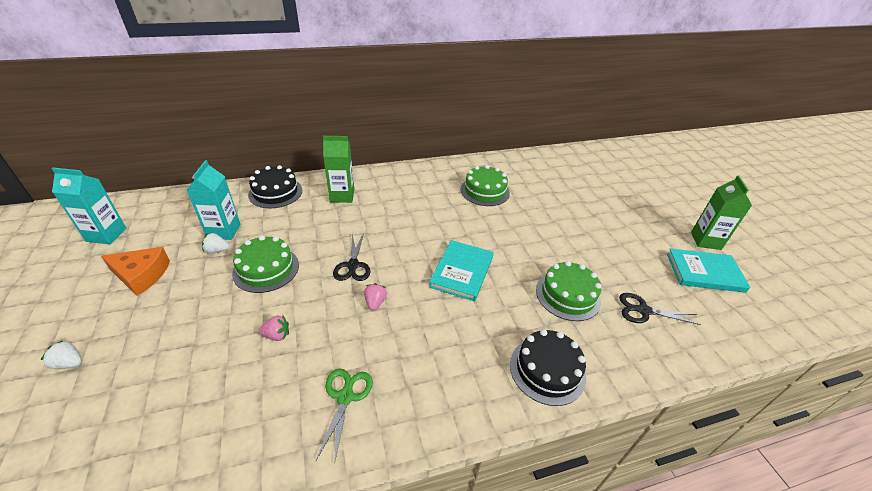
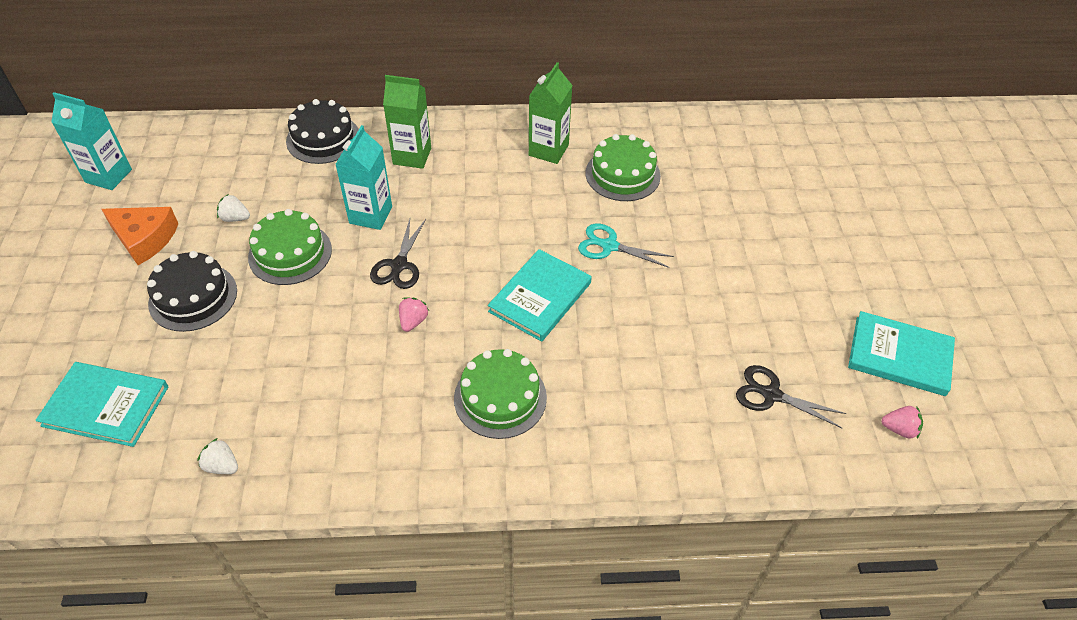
camera: 15 degrees right, 10 degrees up
white strawberry [41,340,82,369] -> white strawberry moved to [197,438,238,474]
turquoise carton [187,160,240,240] -> turquoise carton moved to [335,125,392,230]
pink strawberry [258,315,289,341] -> pink strawberry moved to [881,406,923,439]
green scissors [316,368,373,465] -> none
black cake [510,329,586,406] -> black cake moved to [147,251,237,332]
green cake [536,261,601,321] -> green cake moved to [454,349,547,439]
green carton [691,175,752,250] -> green carton moved to [529,62,573,164]
none -> turquoise book [35,362,169,447]
none -> turquoise scissors [578,224,674,268]

